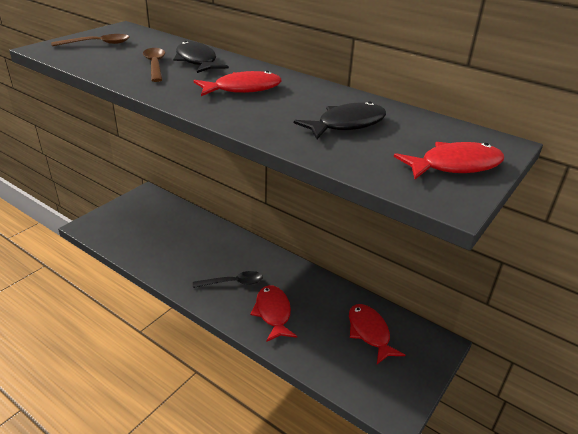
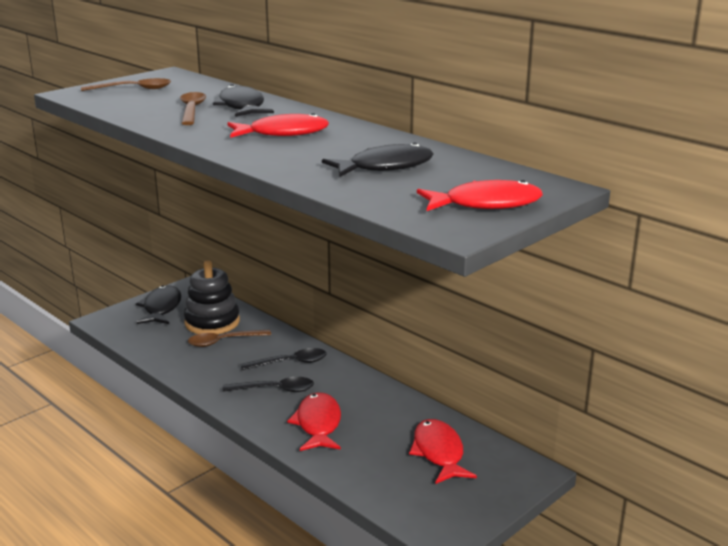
camera: 10 degrees right, 10 degrees down
none -> black fish [136,285,181,324]
none -> black stacking toy [184,260,240,334]
none -> brown spoon [188,330,271,347]
none -> black spoon [240,348,327,370]

